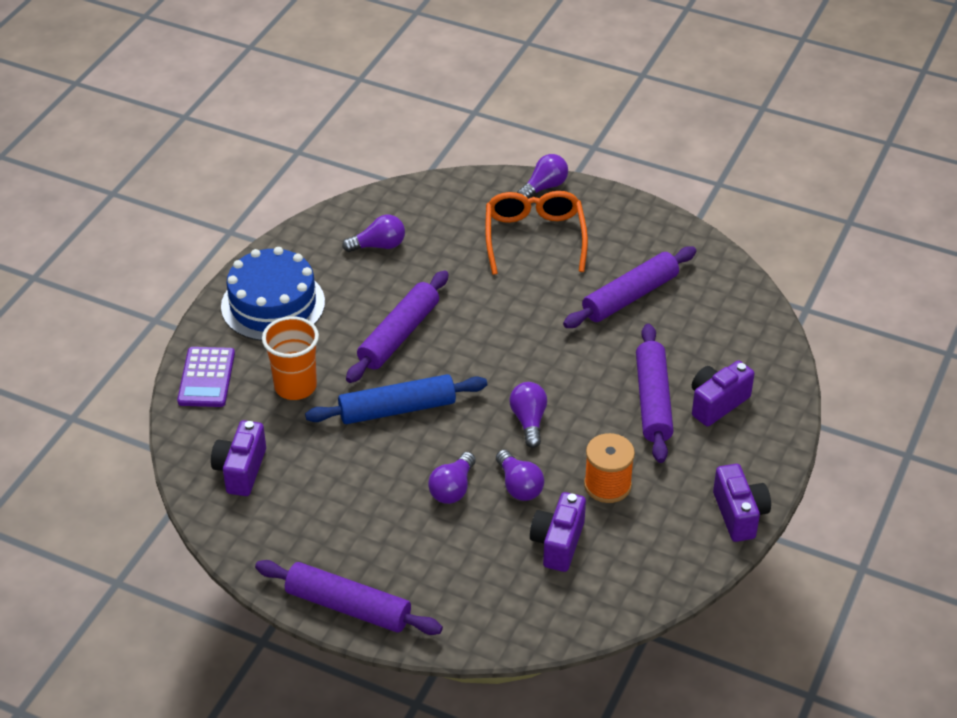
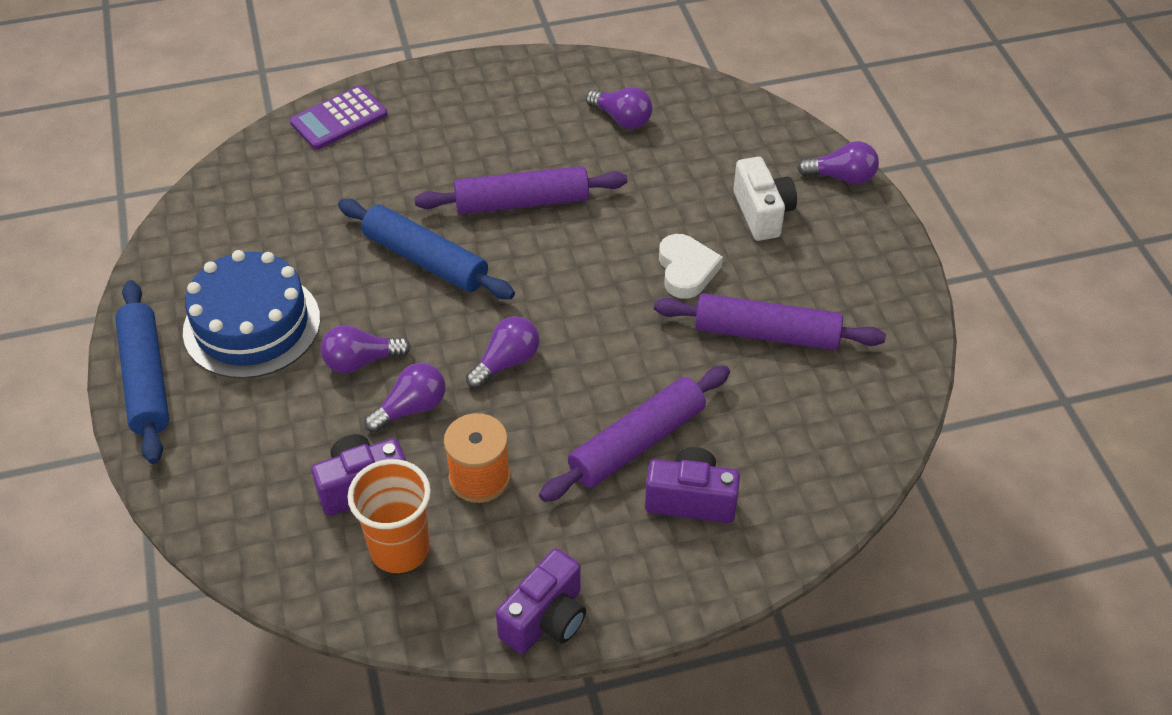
camera: 50 degrees right, 5 degrees up
purple camera [211,420,266,496] -> none
blue cake [221,247,325,341] -> blue cake moved to [183,250,320,379]
purple rolling pin [255,560,443,635] -> blue rolling pin [115,280,169,464]
orange cup [262,316,319,400] -> orange cup moved to [348,459,431,573]
orange glasses [485,191,588,275] -> white camera [733,157,797,241]
purple light bulb [496,450,544,501] -> purple light bulb turned 150 degrees counterclockwise [364,363,446,433]
none -> white heart [659,234,723,299]

